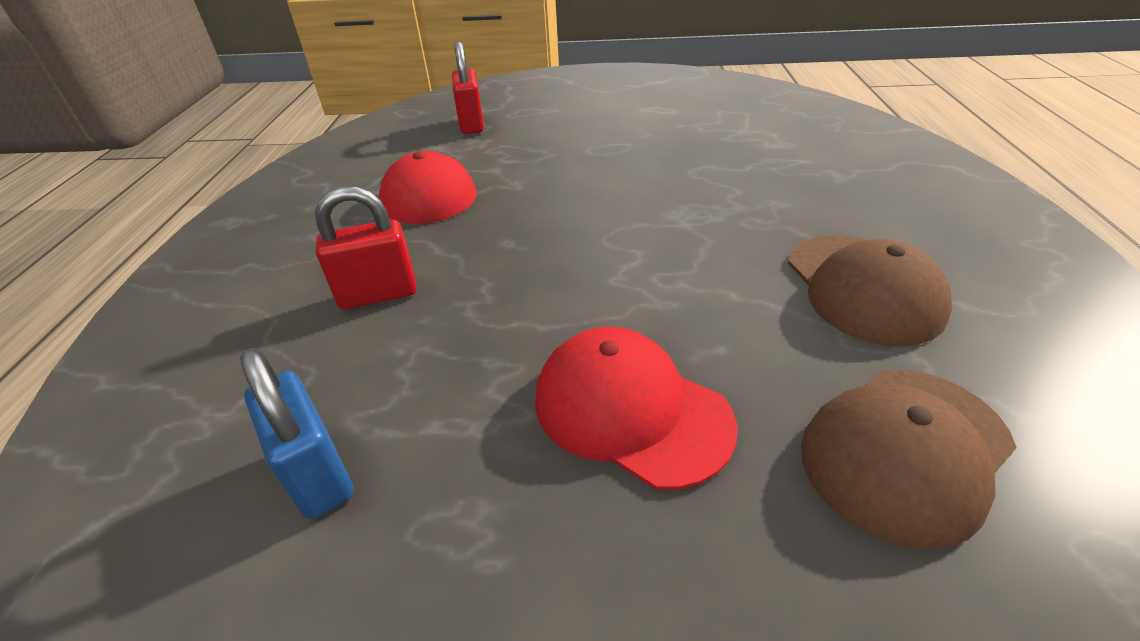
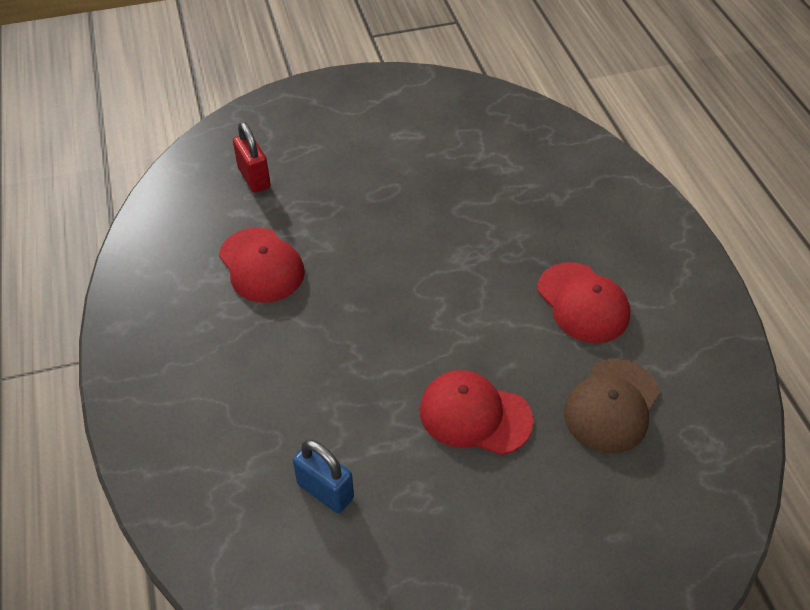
camera: 20 degrees left, 10 degrees up
red padlock [315,186,417,309] -> none
brown cap [788,235,952,346] -> red cap [537,262,630,343]

